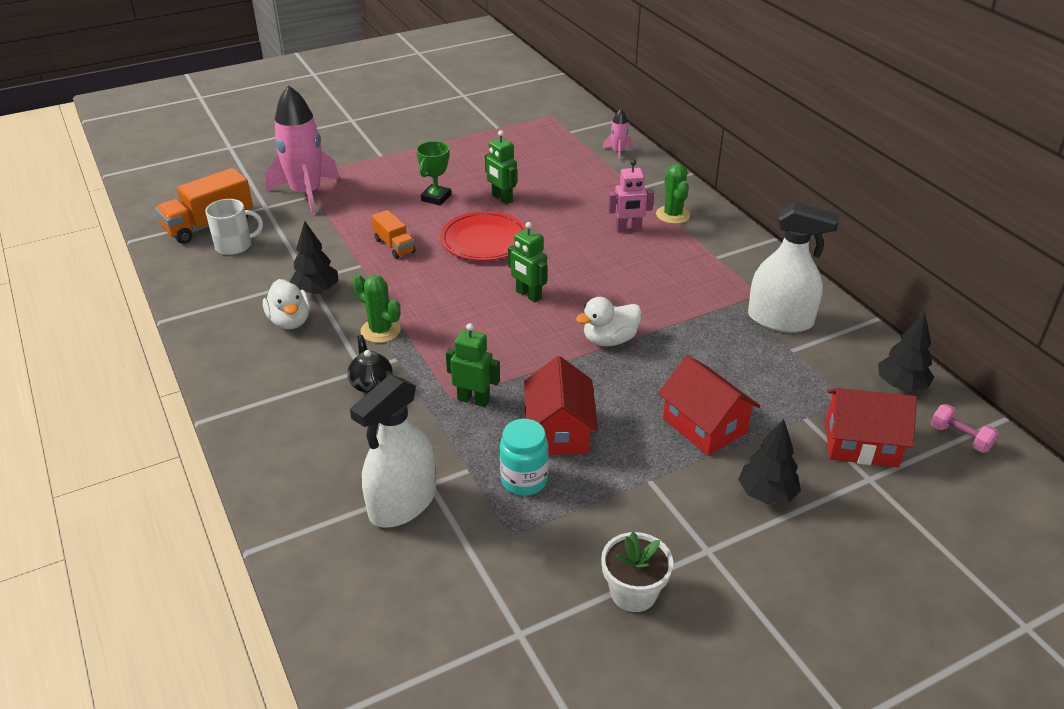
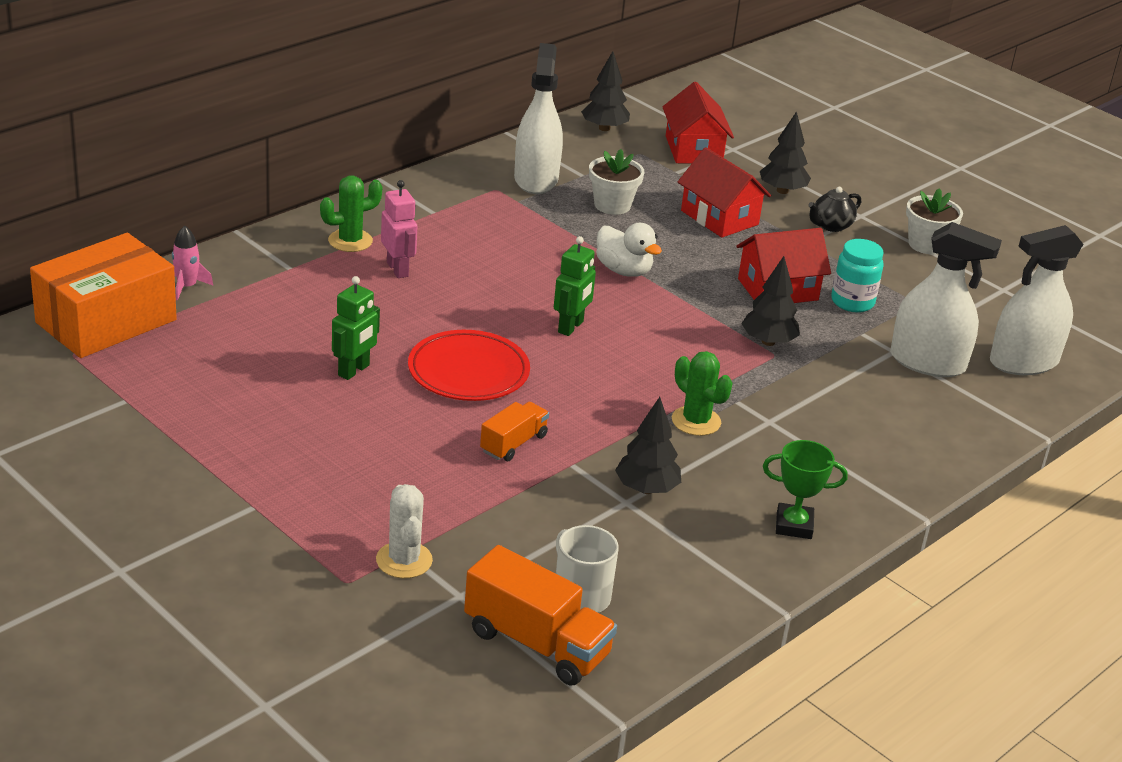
camera: 110 degrees left, 5 degrees down
white duck [263,279,310,330] -> none
pink rocket [265,85,339,215] -> white cactus [376,484,433,578]
black teapot [347,335,393,393] -> black teapot moved to [808,187,861,232]
green cactus [352,274,401,343] -> green cactus turned 60 degrees counterclockwise [672,351,732,436]
green trophy [416,141,451,206] -> green trophy moved to [763,440,848,539]
green robot [446,323,500,407] -> black tree [741,256,800,346]
red house [658,355,760,456] -> red house turned 75 degrees counterclockwise [678,147,771,238]
pink dumbbell [931,404,999,453] -> none
none -> orange box [30,233,177,358]
none -> white flower pot [589,149,644,215]
none -> white spray bottle [990,225,1083,375]

